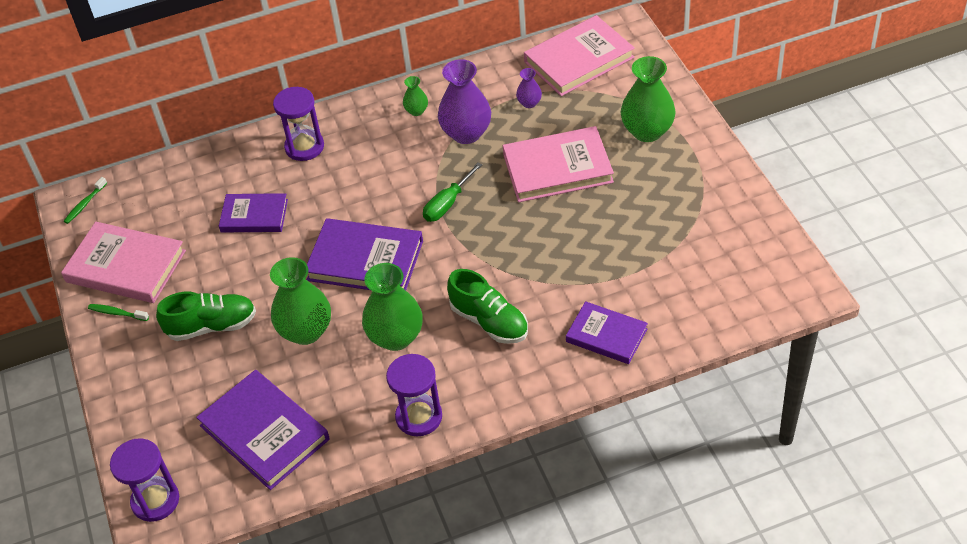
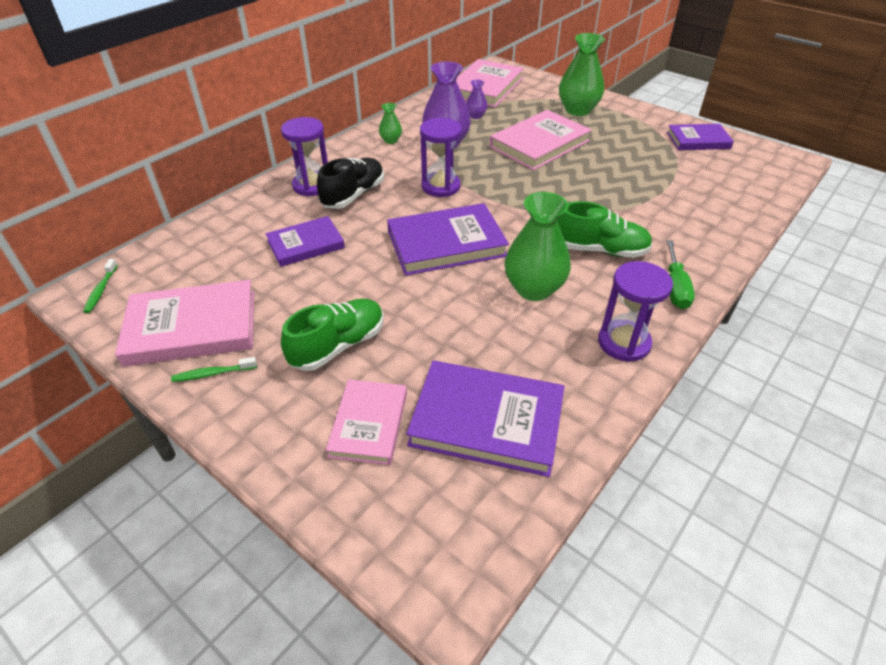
camera: 35 degrees left, 5 degrees down
purple hourglass [110,438,179,522] -> purple hourglass moved to [420,118,462,197]
green vase [270,257,331,345] -> none
green screwdriver [423,162,482,222] -> green screwdriver moved to [667,240,695,309]
purple book [566,301,648,364] -> purple book moved to [667,124,734,150]
none -> black shoe [317,158,384,209]
none -> pink book [326,379,407,465]

